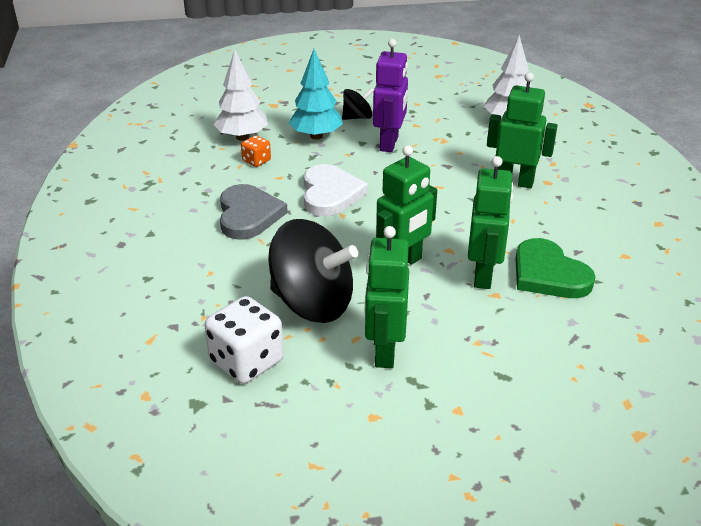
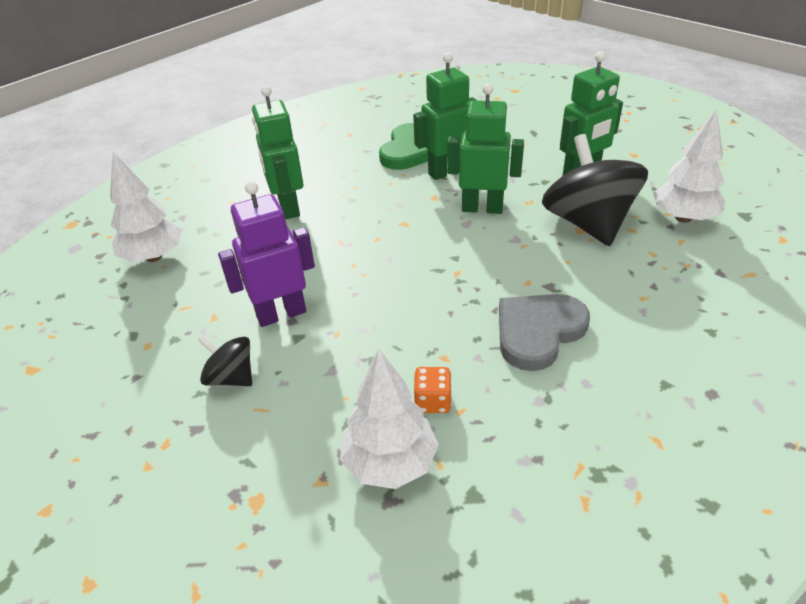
camera: 125 degrees left, 5 degrees up
white dice [205,296,284,384] -> white tree [653,109,725,223]
turquoise tree [289,49,343,140] -> none
white heart [304,164,368,216] -> none

